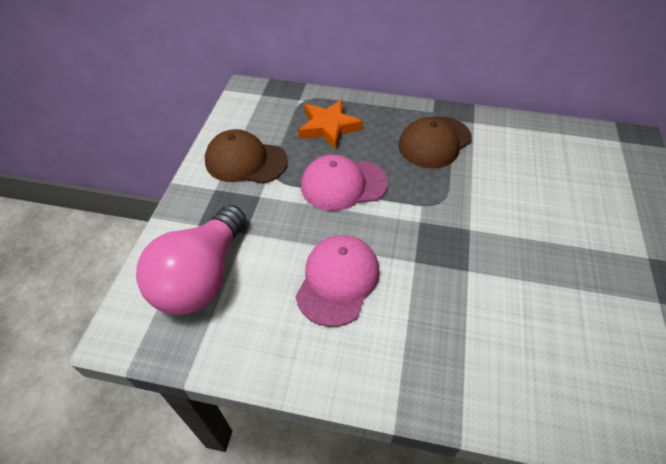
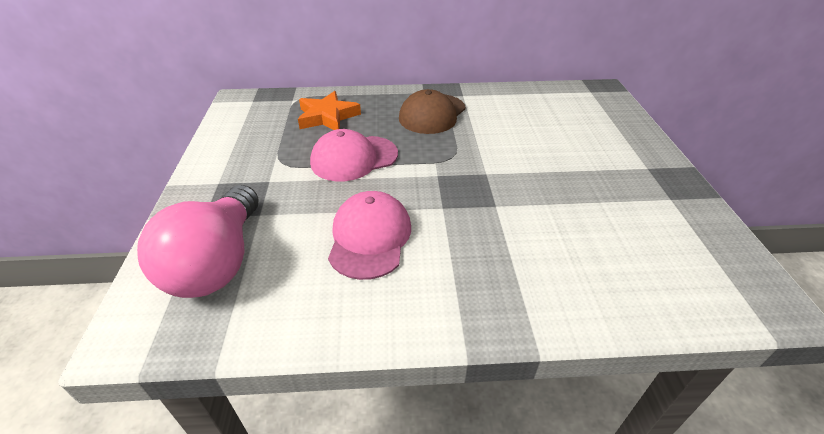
camera: 15 degrees left, 10 degrees down
brown cap [205,129,288,184] -> none

